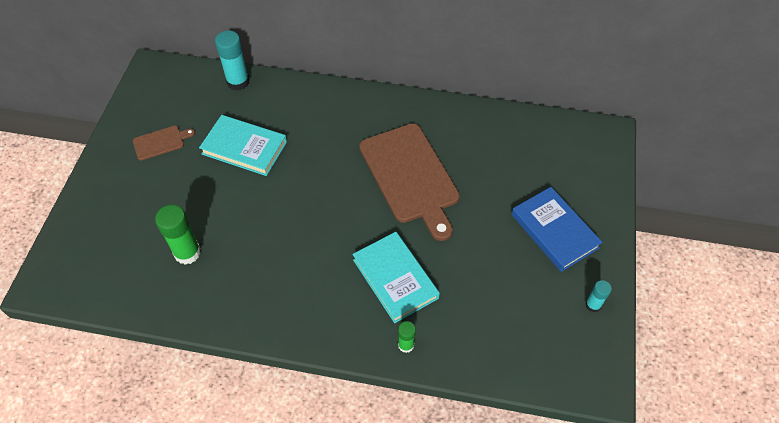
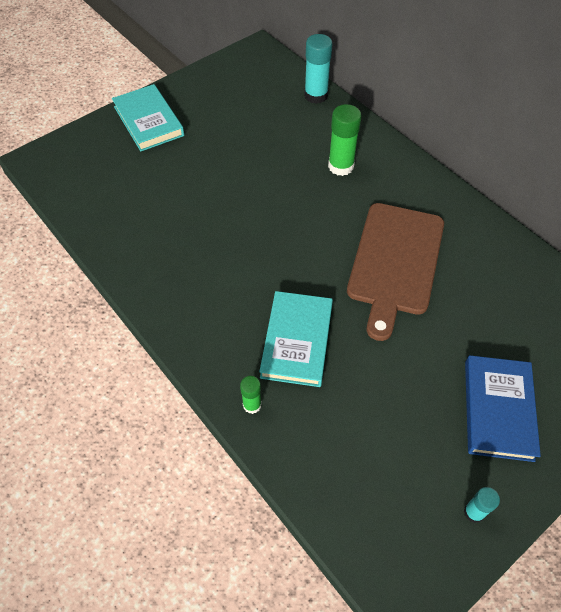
camera: 40 degrees right, 0 degrees up
brown cutting board [133,126,195,160] -> none
green glue stick [155,205,201,265] -> green glue stick moved to [328,104,361,176]
turquoise book [199,115,287,176] -> turquoise book moved to [112,84,184,152]

